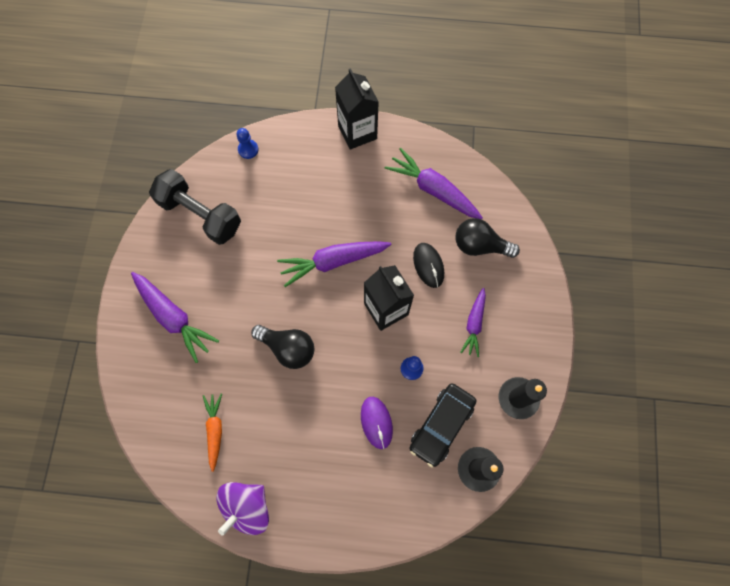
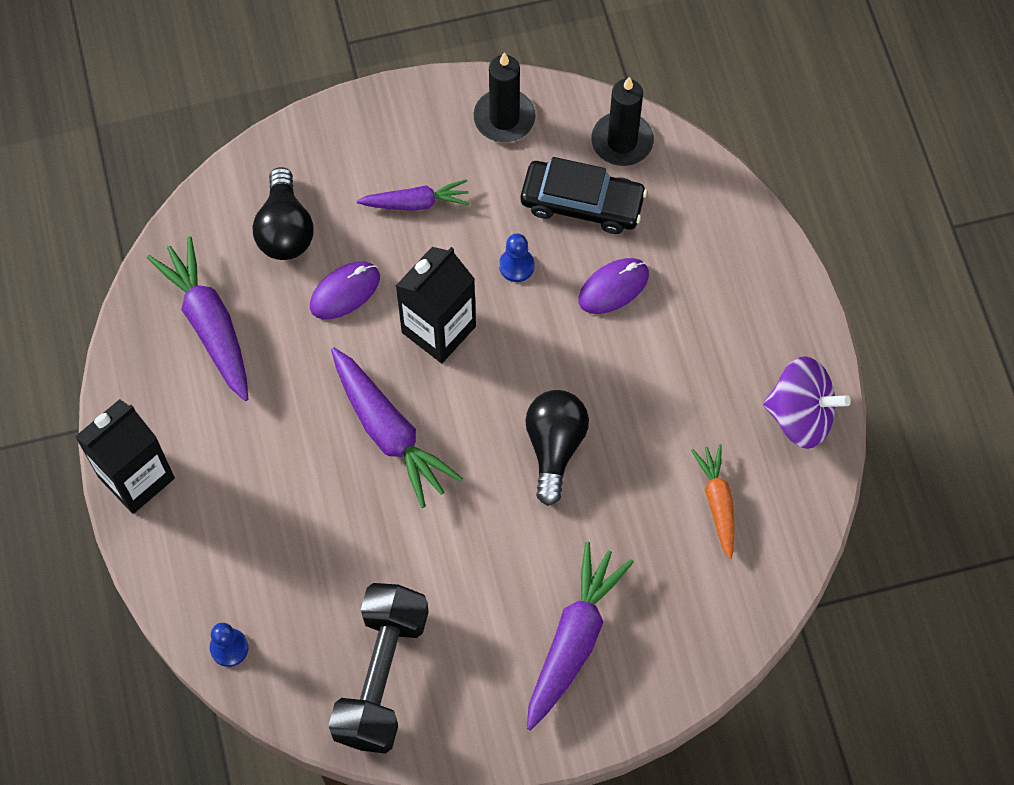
camera: 110 degrees left, 5 degrees down
orange carrot [203,394,222,472] -> orange carrot turned 105 degrees clockwise [691,444,735,559]
purple carrot [384,148,483,219] -> purple carrot turned 135 degrees clockwise [147,236,248,401]
black mouse [413,243,444,288] -> purple mouse [310,262,380,319]

